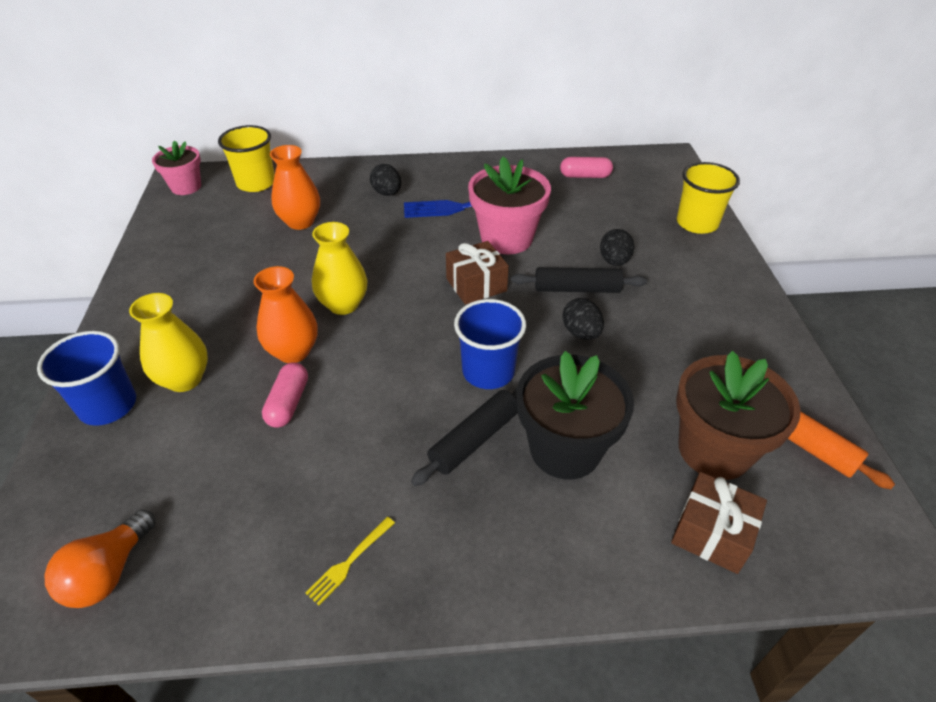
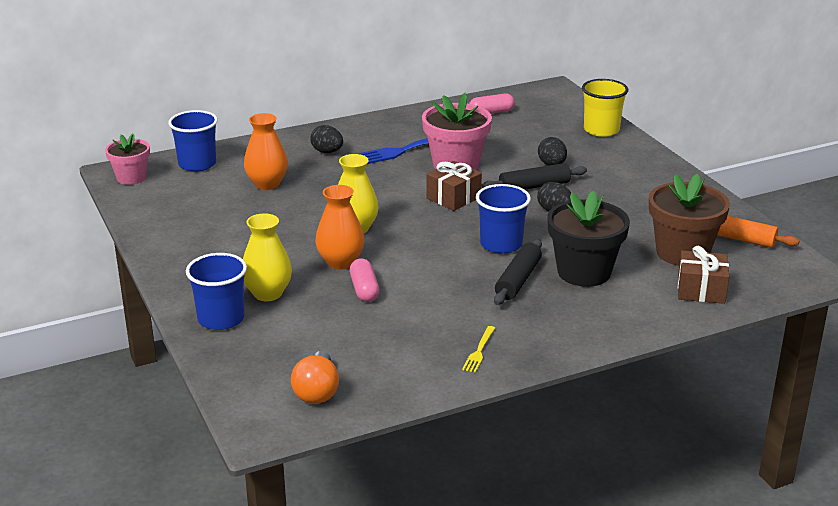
camera: 20 degrees left, 15 degrees down
yellow cup [218,125,275,192] -> blue cup [168,110,218,172]

